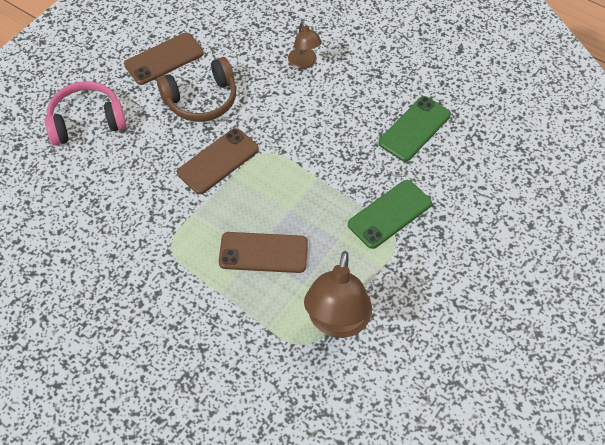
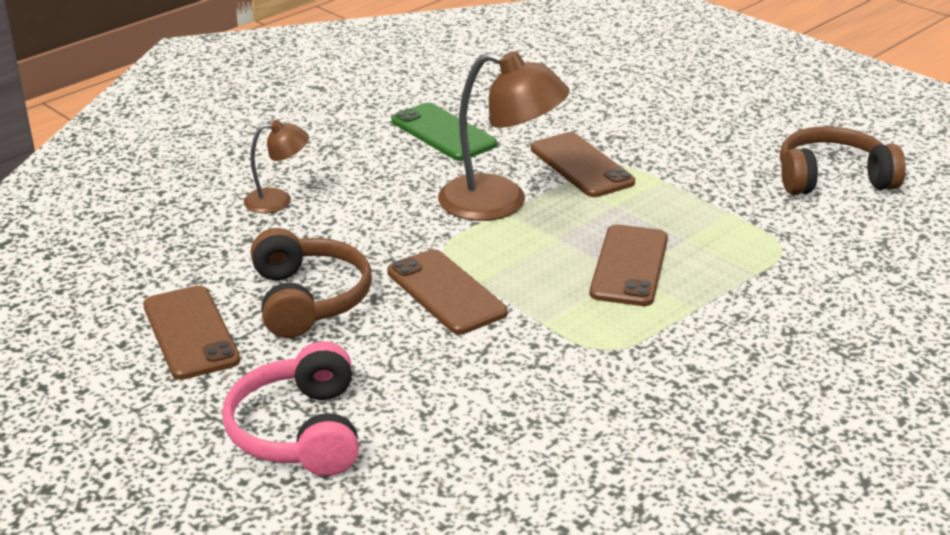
camera: 80 degrees left, 25 degrees down
brown lamp [304,251,372,338] -> brown lamp moved to [438,51,570,221]
green phone [348,180,432,249] -> brown phone [531,132,635,197]
none -> brown headphones [780,126,906,195]

